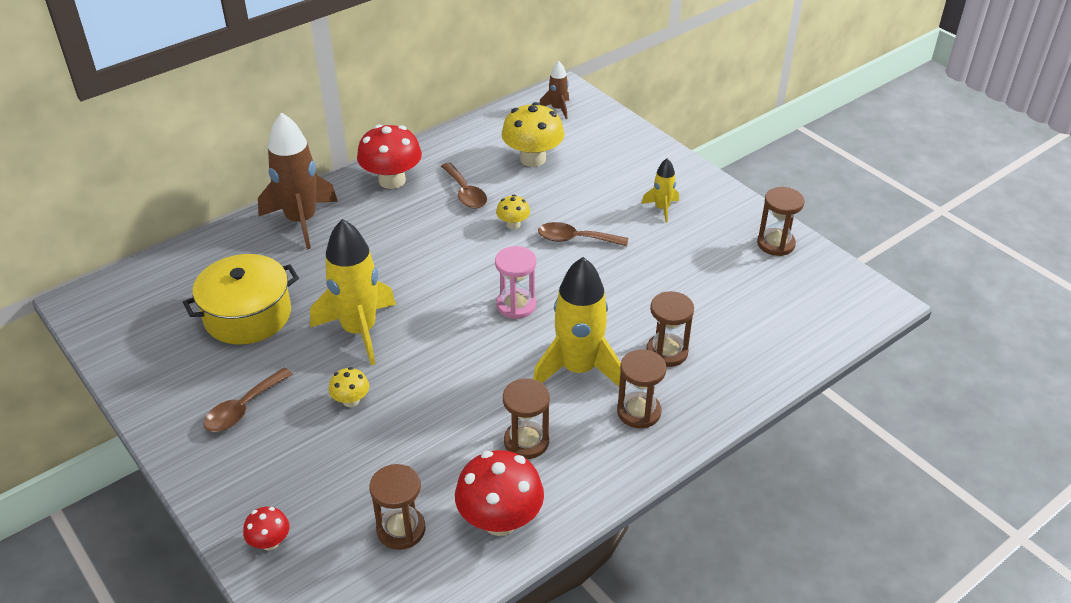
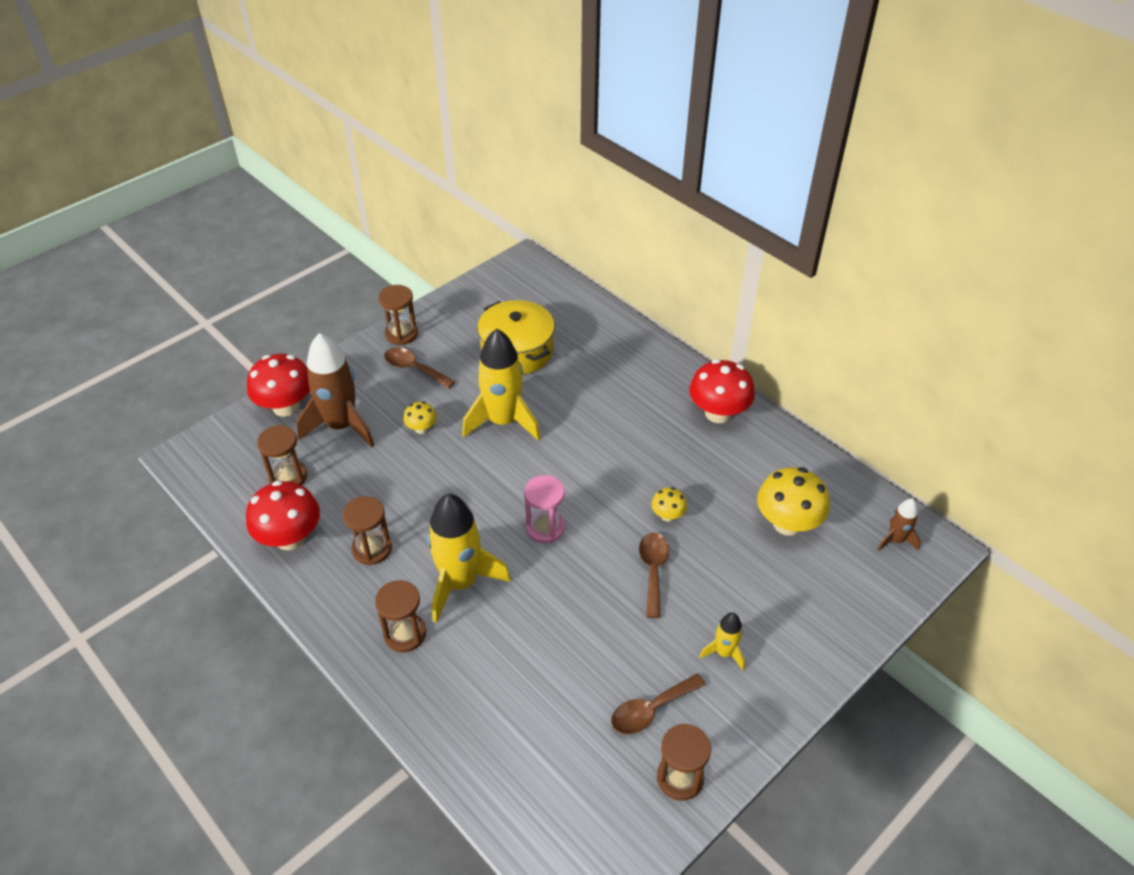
camera: 85 degrees right, 5 degrees up
red mushroom [243,507,289,550] -> red mushroom [247,354,310,417], size x1.97
brown rocket [258,112,338,249] -> brown rocket moved to [296,333,374,447]
brown spoon [441,163,487,209] -> brown spoon moved to [611,674,706,734]
brown hourglass [646,291,694,367] -> brown hourglass moved to [378,285,418,345]

